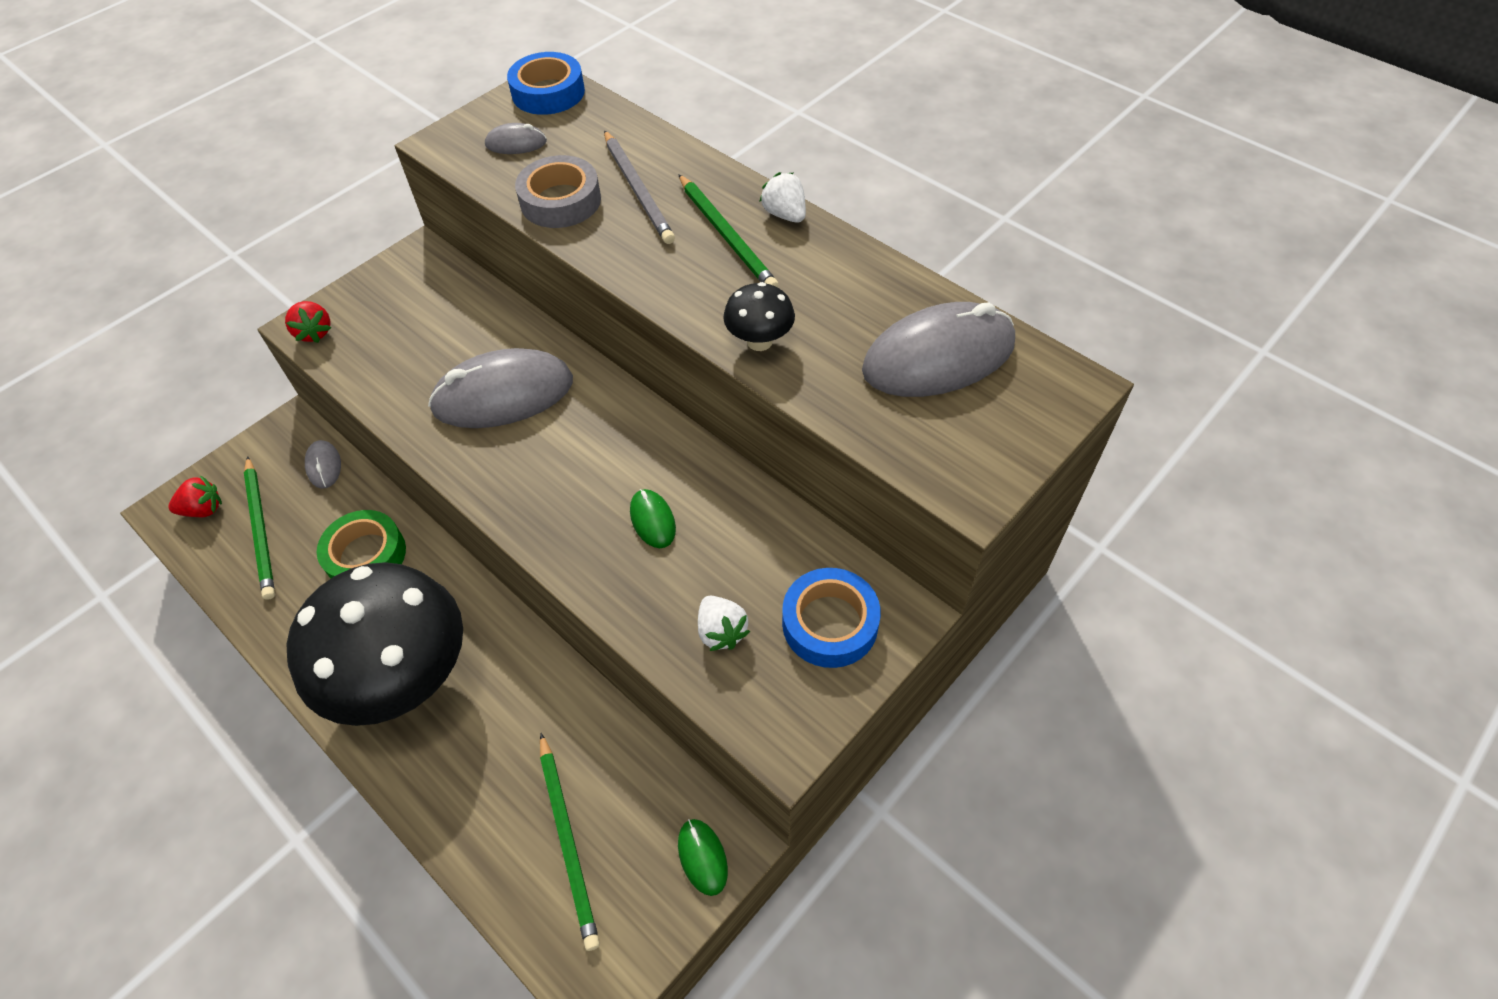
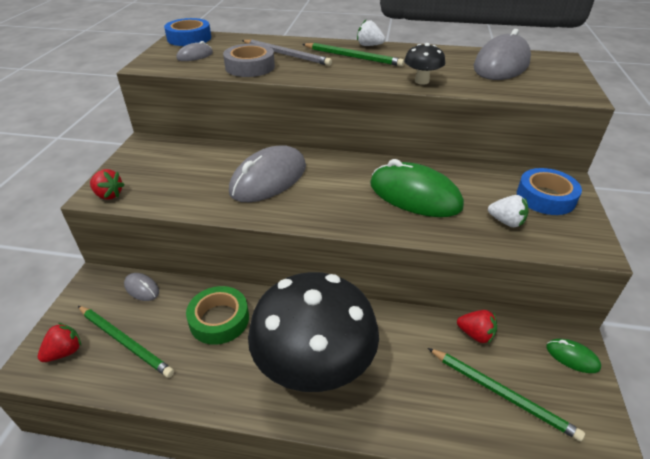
camera: 35 degrees left, 15 degrees down
green mouse [630,489,676,548] -> green mouse [370,159,464,217], size x2.18
none -> red strawberry [457,310,497,344]

